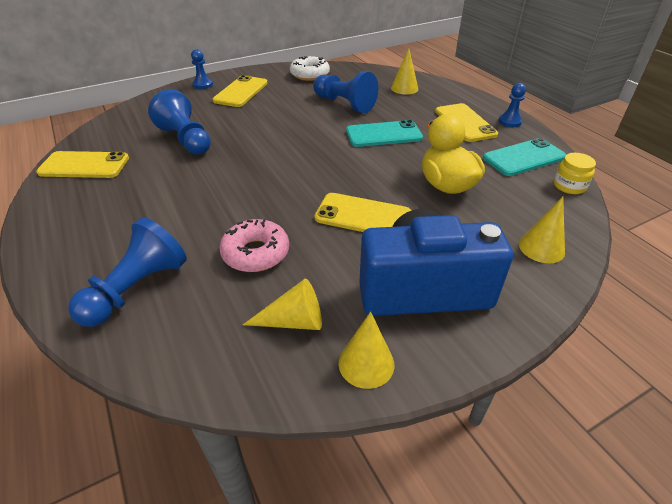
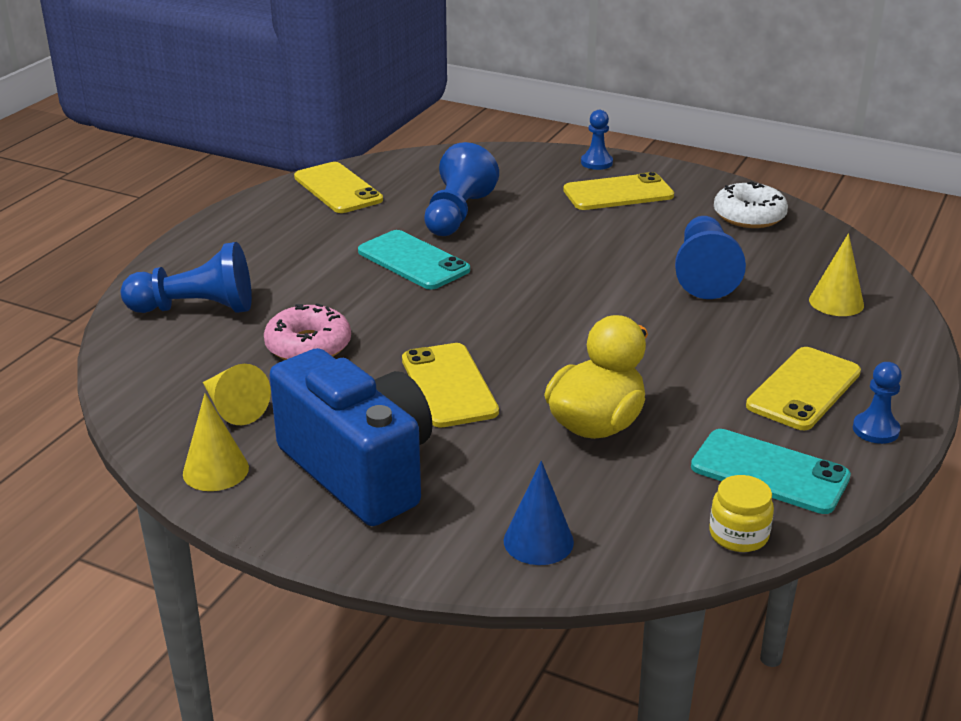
camera: 55 degrees right, 10 degrees down
turquoise phone [346,120,423,147] -> turquoise phone moved to [358,230,470,289]
yellow cone [519,197,565,263] -> blue cone [504,461,574,565]

